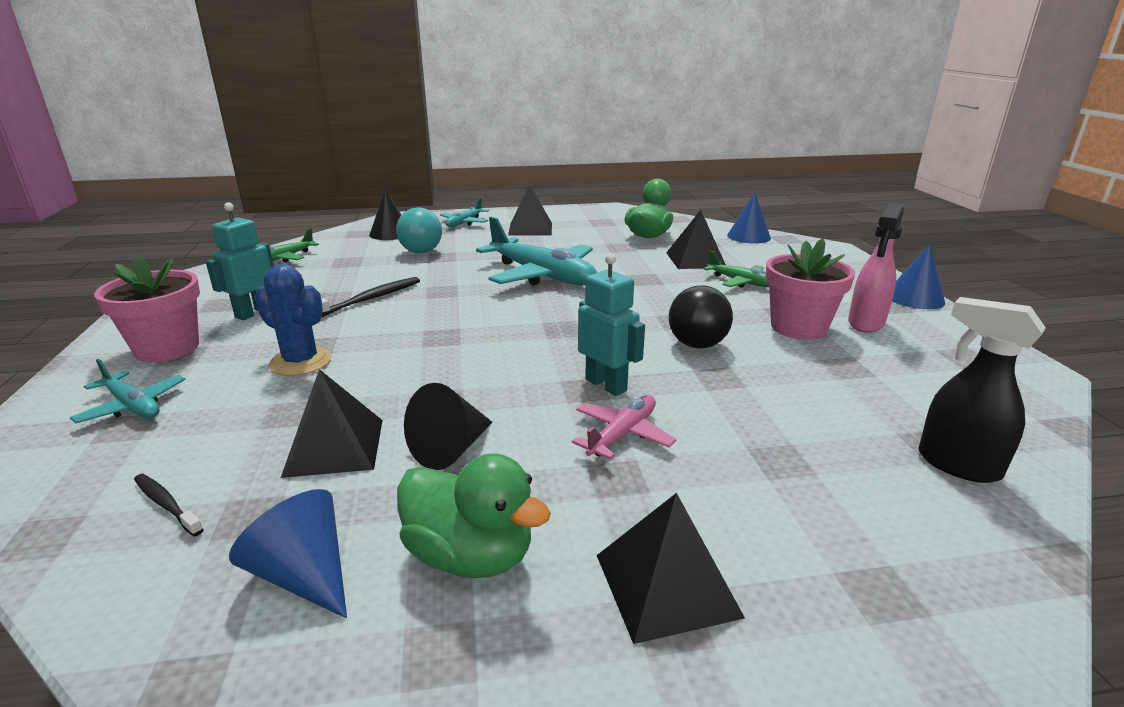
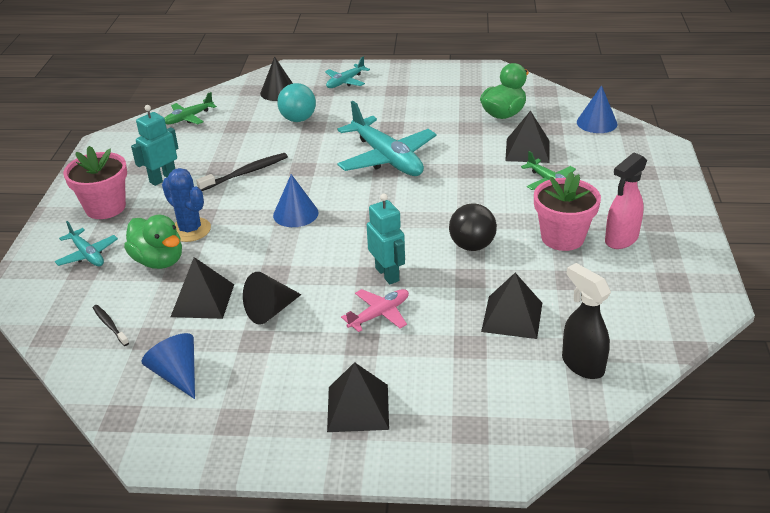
camera: 15 degrees right, 10 degrees up
green duck [397,453,551,578] -> green duck moved to [124,215,182,269]
black pyramid [508,184,552,236] -> black pyramid moved to [481,273,542,339]
blue cone [892,244,945,309] -> blue cone moved to [273,174,318,227]

